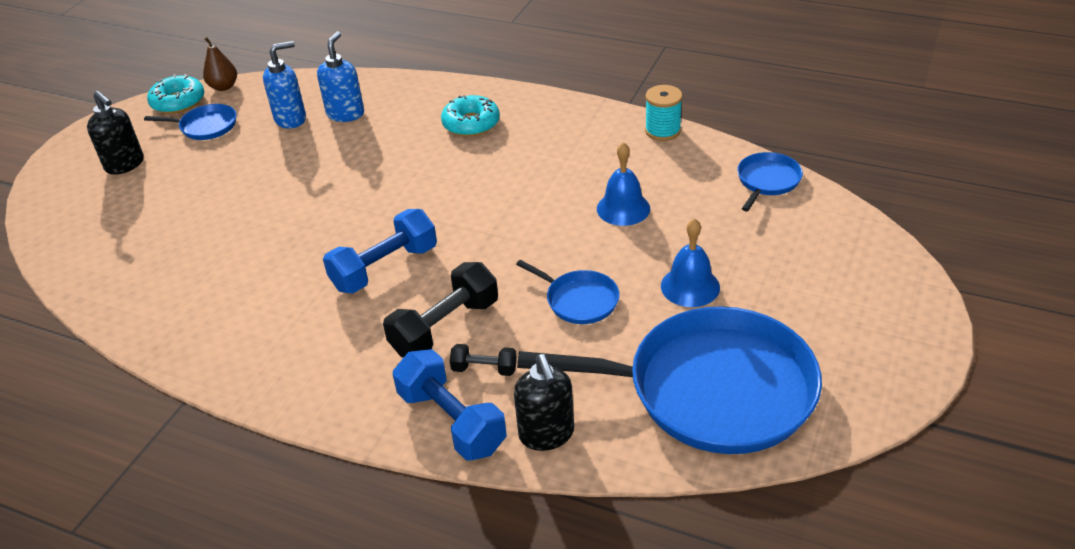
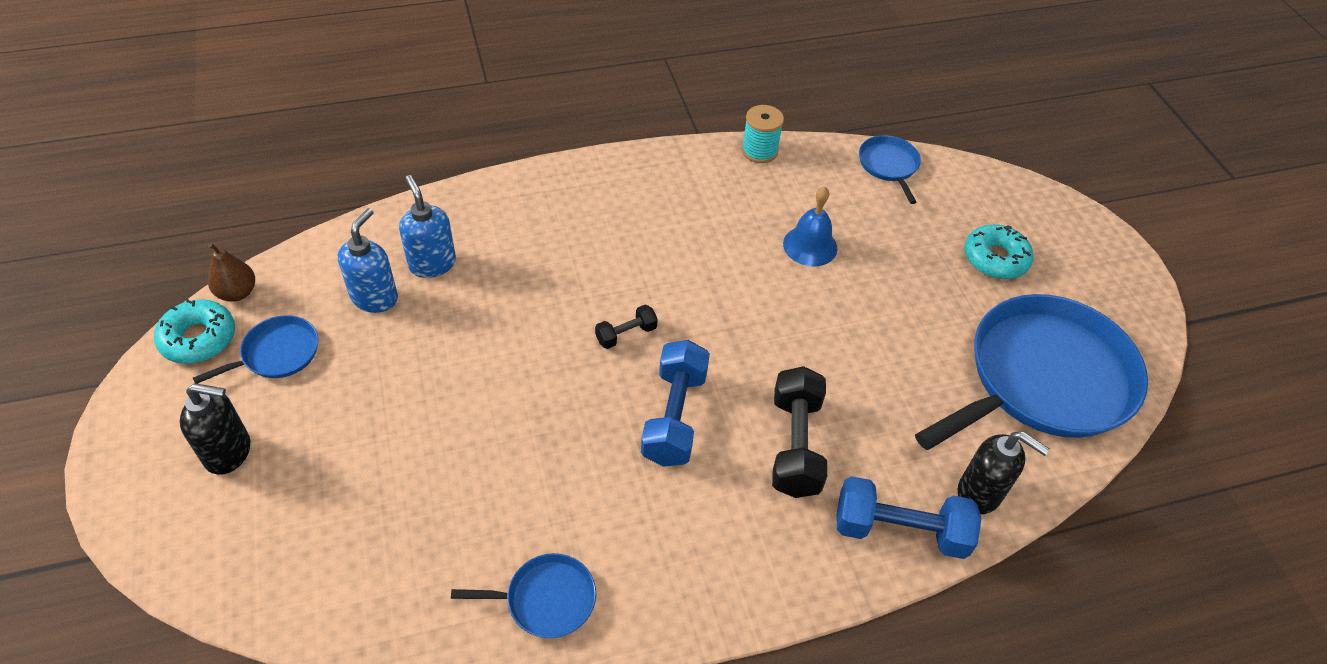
camera: 45 degrees left, 10 degrees up
turquoise donut [441,95,500,137] -> turquoise donut moved to [964,224,1033,279]
black dumbbell [450,344,517,376] -> black dumbbell moved to [595,305,658,349]
blue pan [516,260,620,324] -> blue pan moved to [451,553,596,638]
blue bell [661,218,720,307] -> none

